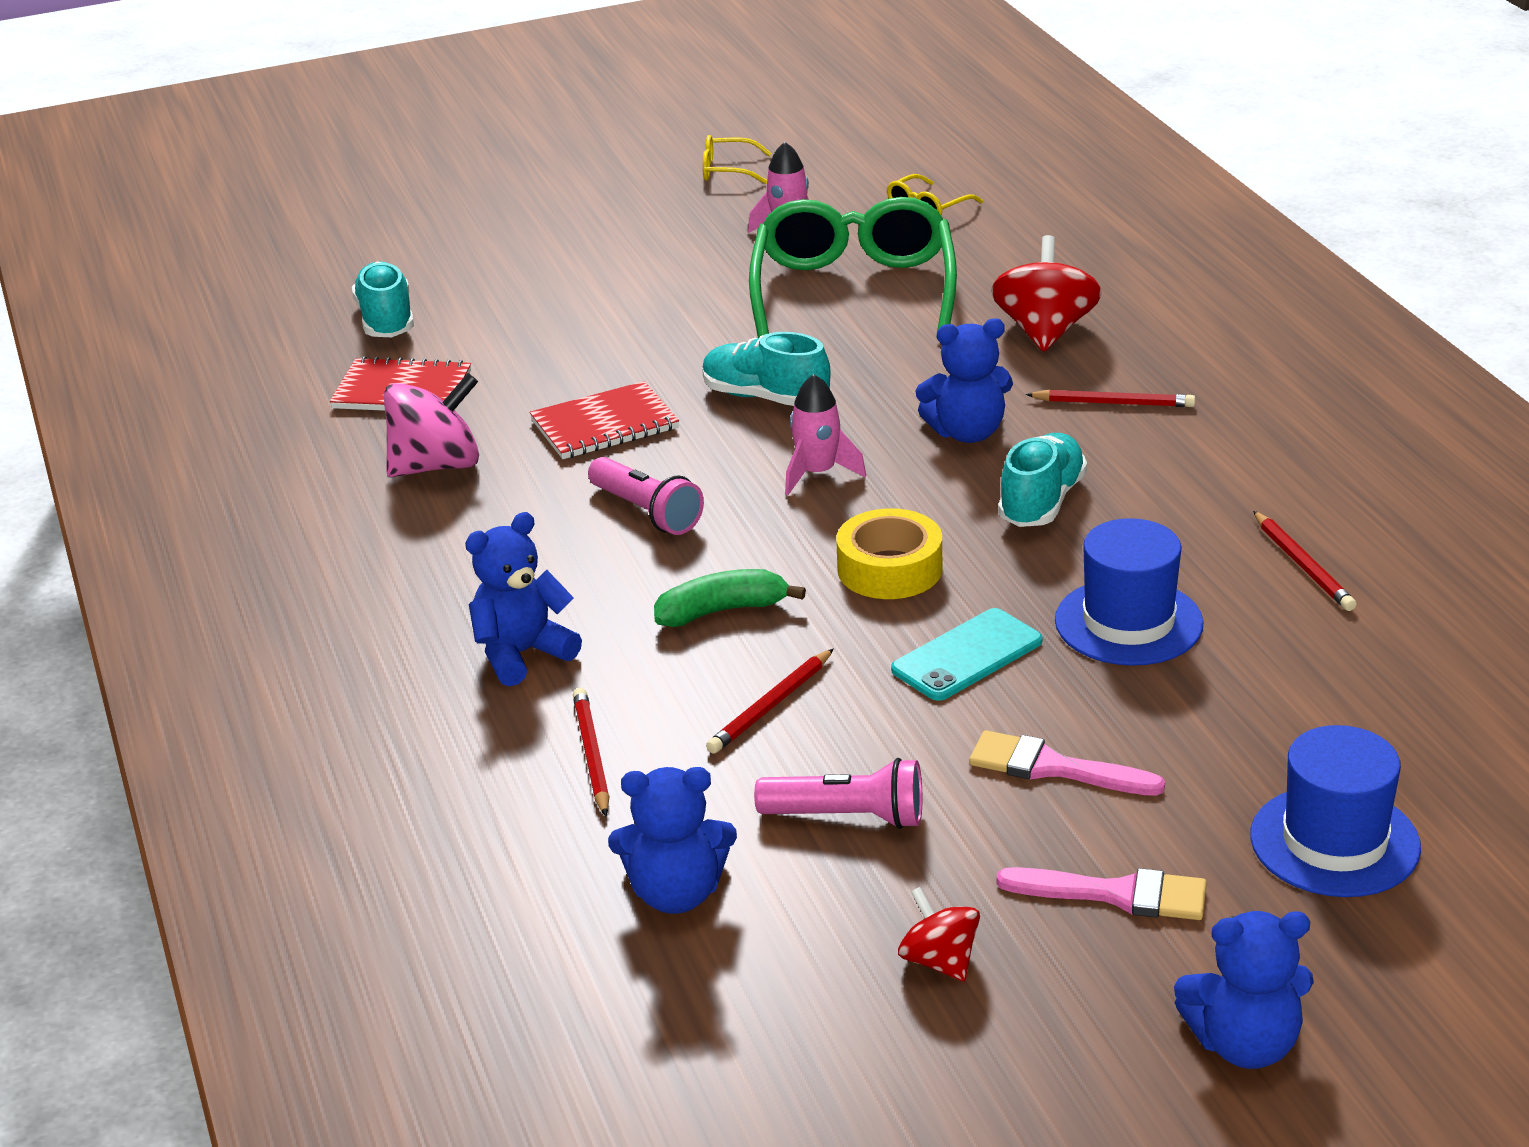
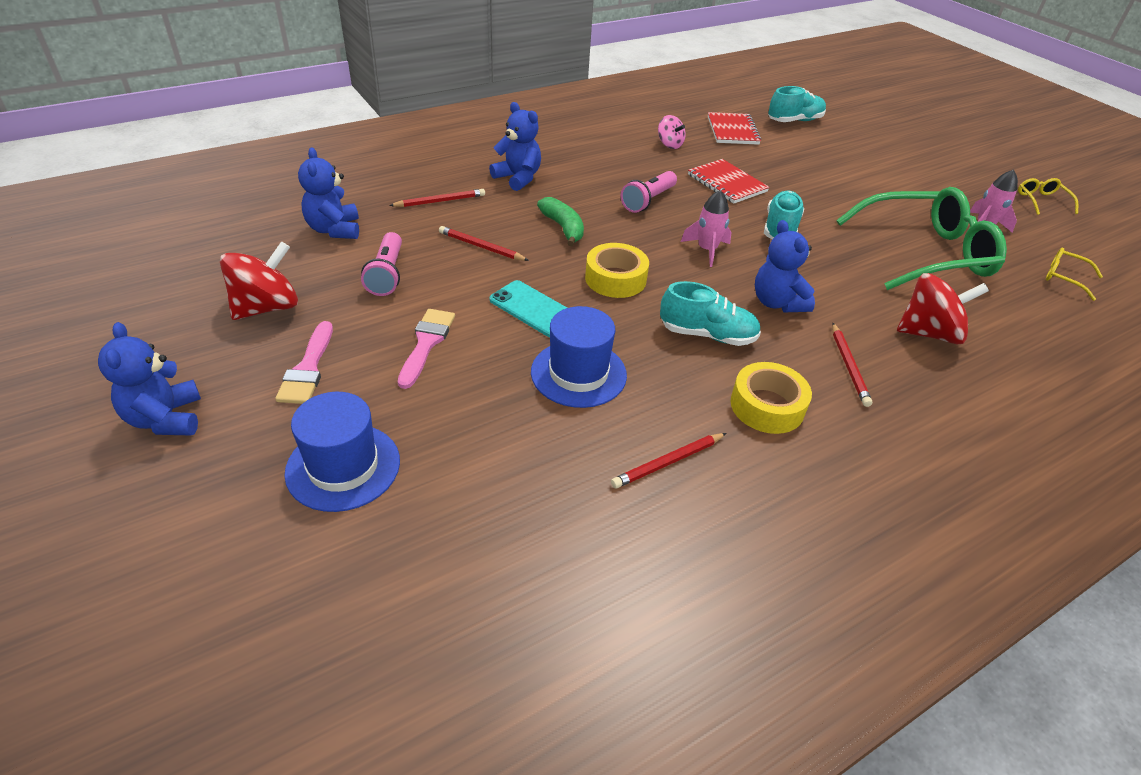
camera: 75 degrees right, 10 degrees up
pink spinning top [384,373,479,477] -> pink spinning top [658,115,686,149], size x0.58
red spinning top [898,887,980,981] -> red spinning top [220,241,298,320], size x1.72
none -> yellow tape [730,362,812,434]

